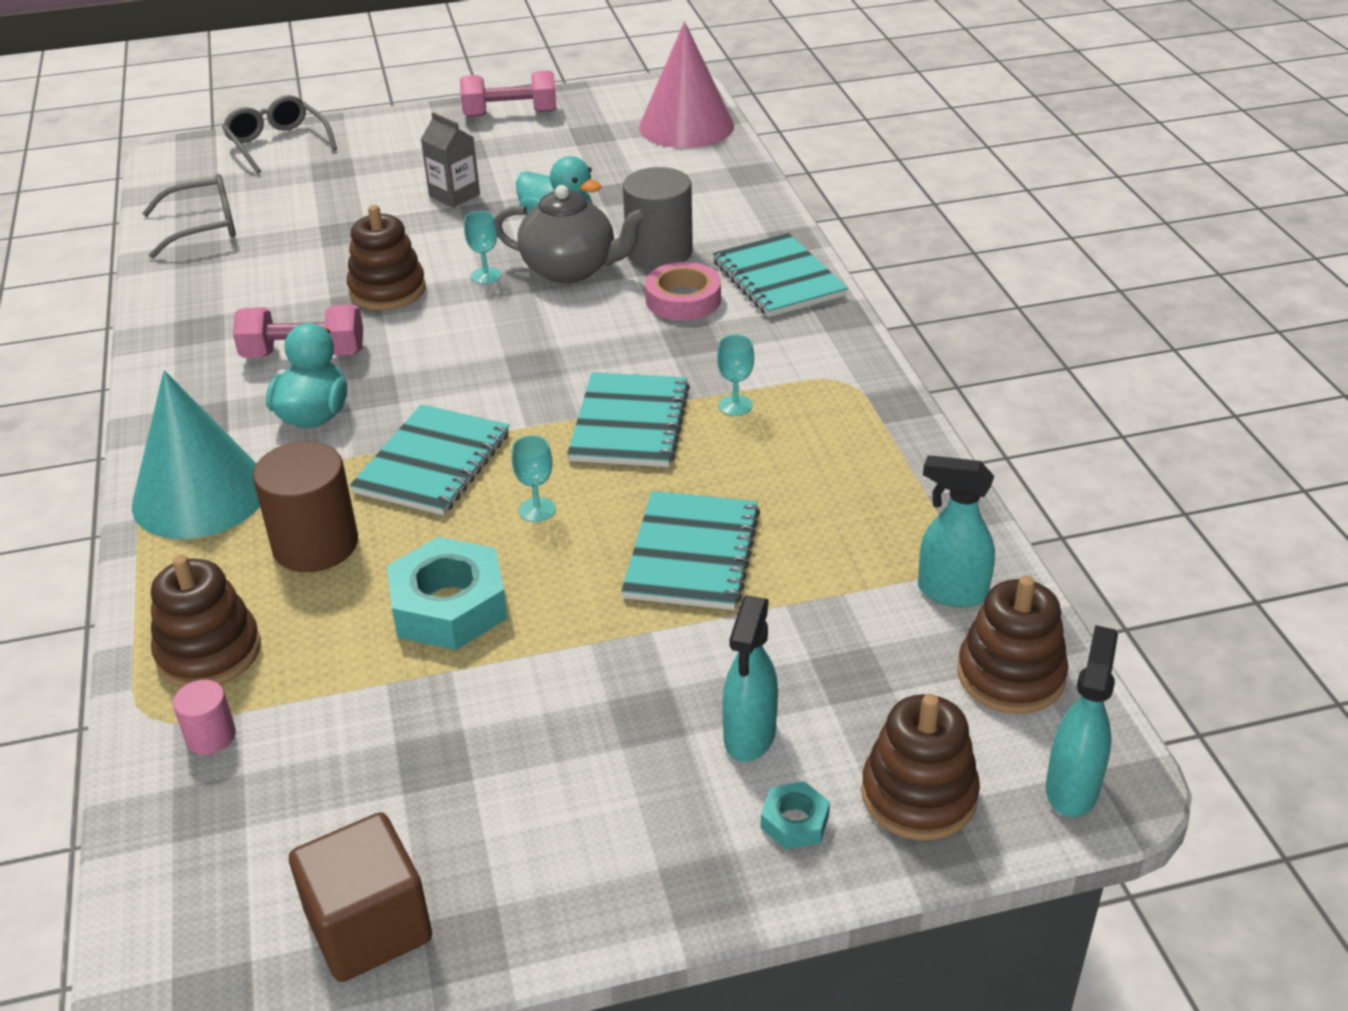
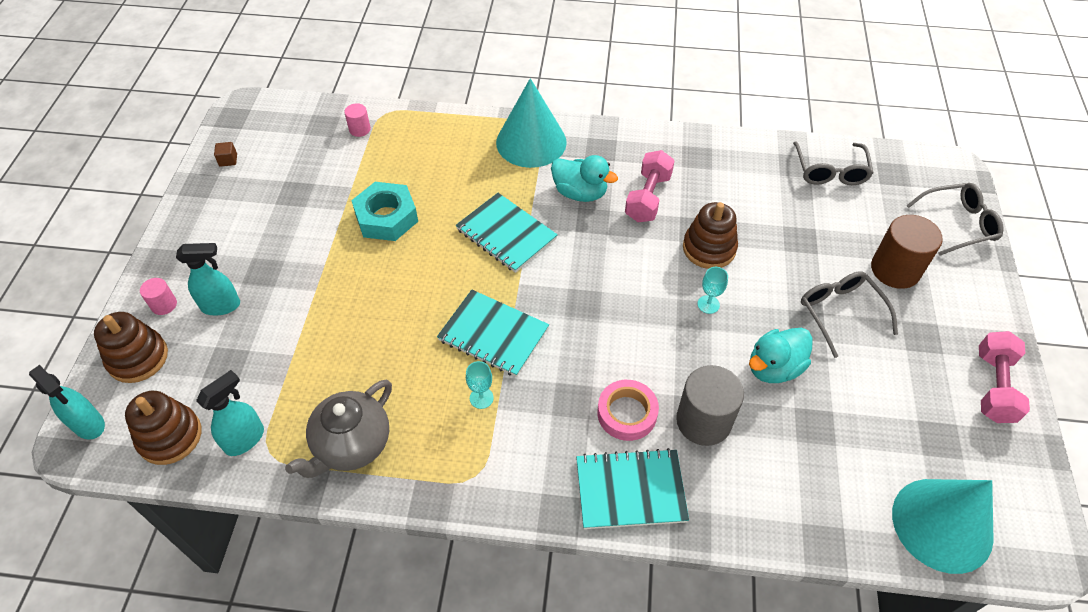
camera: 110 degrees right, 15 degrees up
brown stacking toy [151,555,261,687] -> none
brown cylinder [253,441,358,572] -> brown cylinder moved to [871,215,943,289]
brown cube [289,812,432,982] -> brown cube [214,142,237,167], size x0.42
grey carton [421,112,480,208] -> grey glasses [801,271,898,358]
grey teapot [495,185,647,283] -> grey teapot moved to [285,380,392,478]
turquoise goblet [512,435,556,522] -> none
turquoise notebook [621,491,760,610] -> none
pink cone [639,22,734,148] -> turquoise cone [892,479,994,574]
turquoise spray bottle [722,595,778,762] -> turquoise spray bottle turned 135 degrees clockwise [176,243,240,316]
turquoise nut [761,781,830,850] -> pink cylinder [140,278,177,315]

